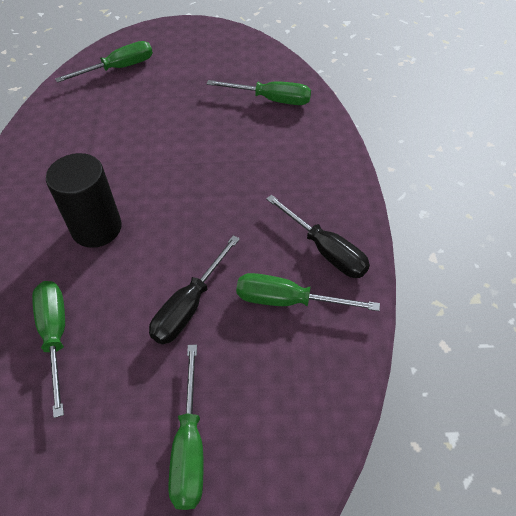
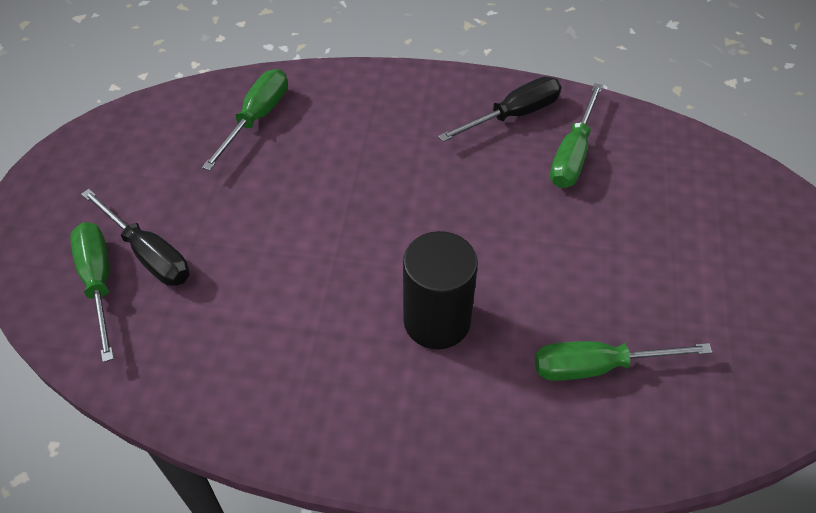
camera: 80 degrees left, 0 degrees up
black screwdriver [149,235,240,344] -> black screwdriver moved to [81,189,189,286]
green screwdriver [168,345,204,510] -> none

